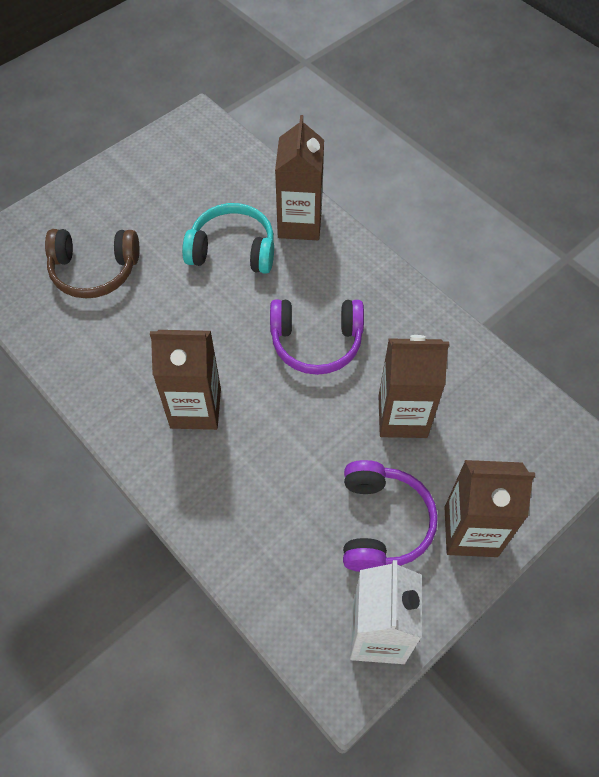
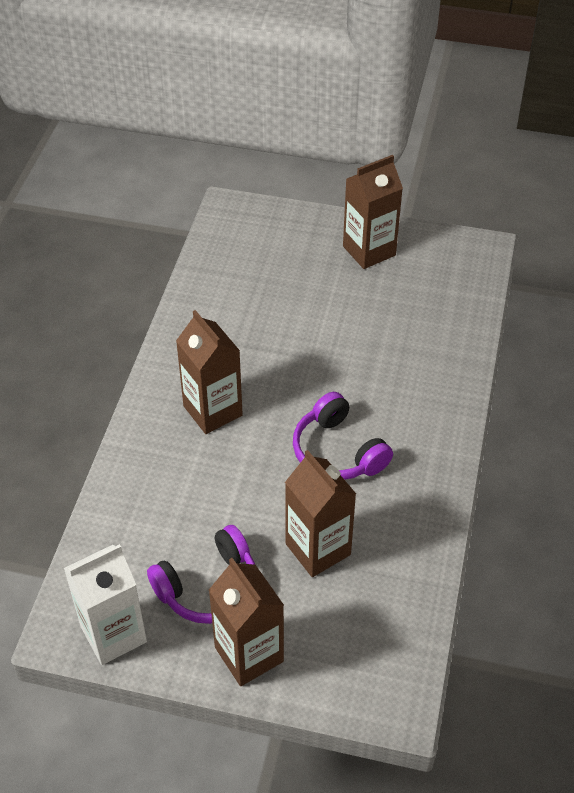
camera: 55 degrees right, 10 degrees down
brown headphones [45,229,140,298] -> none
turquoise headphones [182,203,274,274] -> none
brown carton [275,115,324,240] -> brown carton moved to [343,155,403,269]

